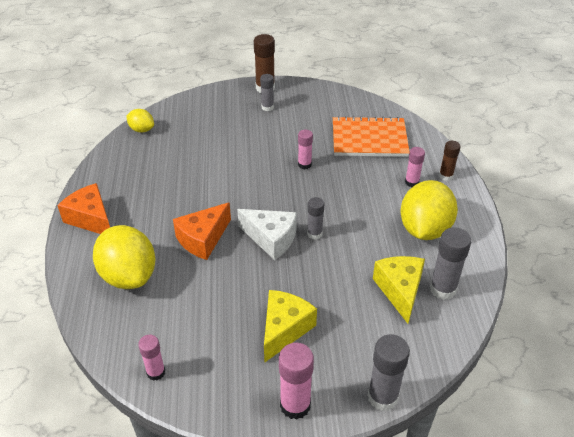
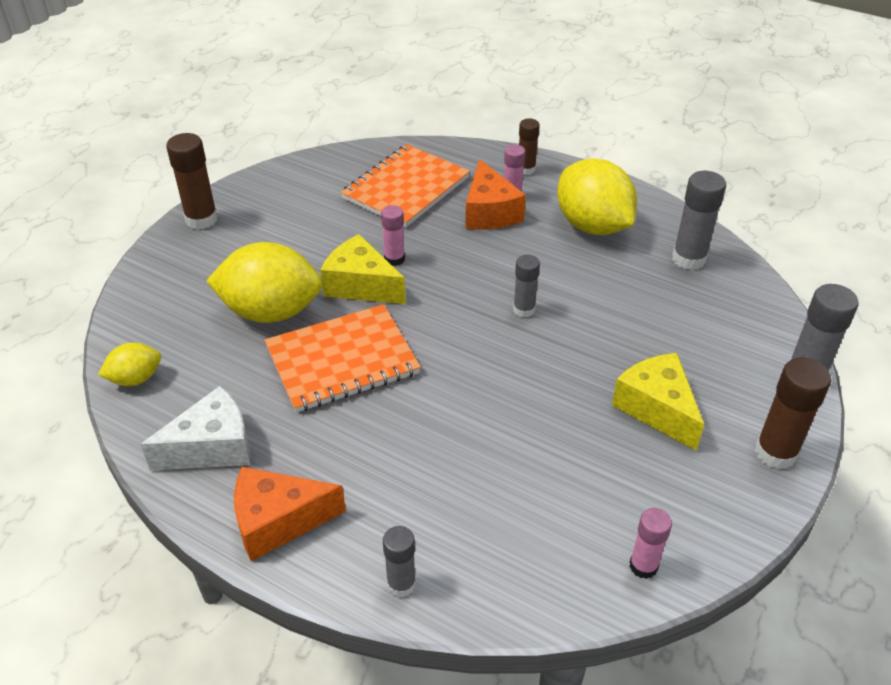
camera: 55 degrees left, 0 degrees up
yellow lemon [93,225,155,289] -> yellow lemon moved to [206,242,323,323]
orange cheese [173,202,231,260] -> orange cheese moved to [465,159,526,230]
white cheese [237,209,297,260] -> white cheese moved to [140,386,251,471]
grey glue stick [260,74,274,111] -> grey glue stick moved to [383,526,416,597]
pink glue stick [279,343,314,420] -> brown glue stick [755,358,831,469]
yellow cheese [373,256,425,323] -> yellow cheese moved to [321,234,406,304]
none -> orange notebook [265,304,421,413]

